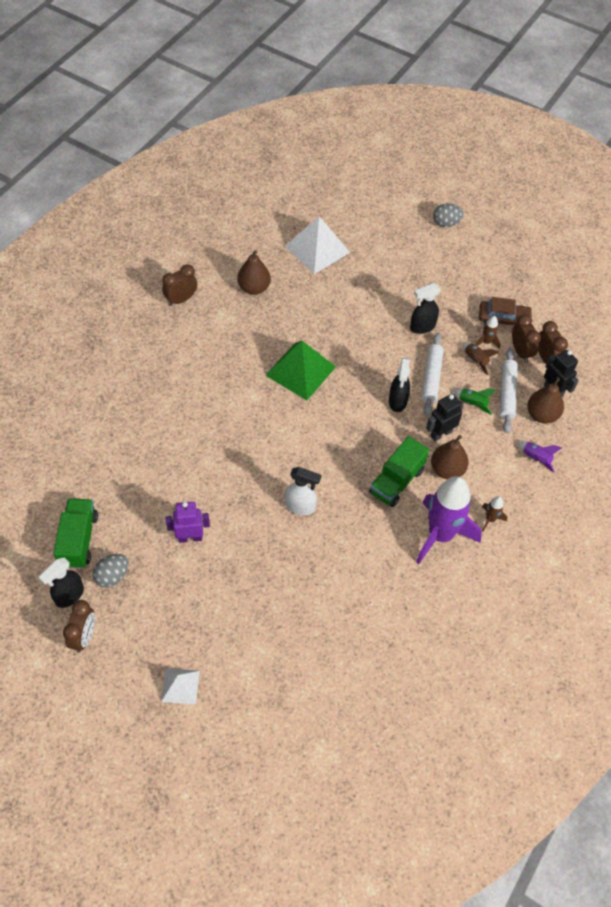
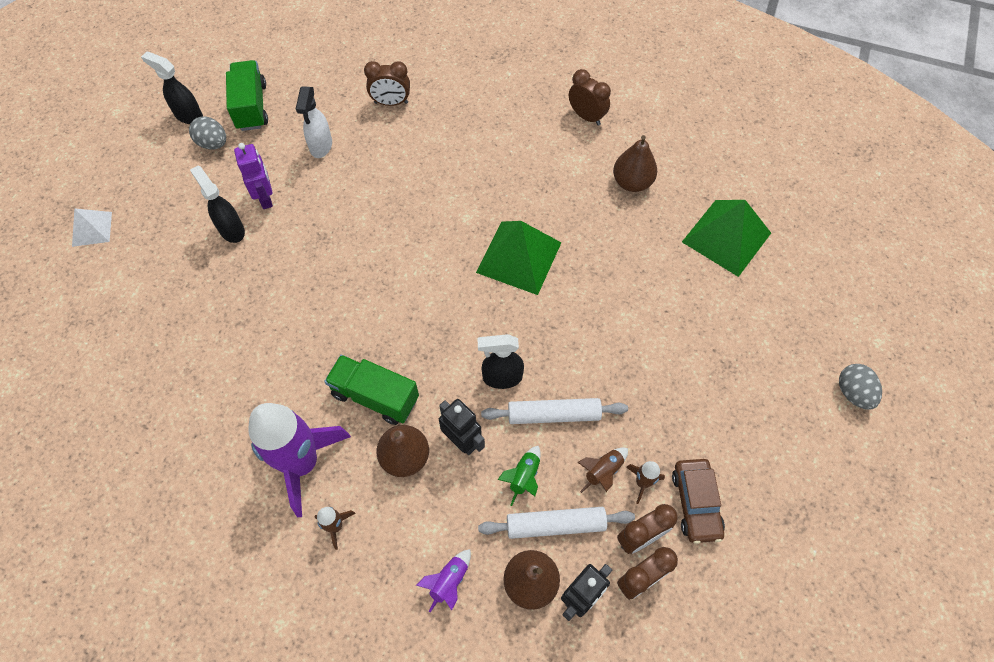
camera: 80 degrees right, 5 degrees up
green truck [53,498,98,569] -> green truck turned 90 degrees counterclockwise [226,60,268,131]
brown clock [63,600,95,653] -> brown clock moved to [364,61,410,106]
white pyramid [285,217,350,274] -> green pyramid [682,200,771,277]
white spray bottle [285,467,321,515] -> white spray bottle moved to [296,86,332,158]
black spray bottle [410,283,441,334] -> black spray bottle moved to [190,166,245,243]

